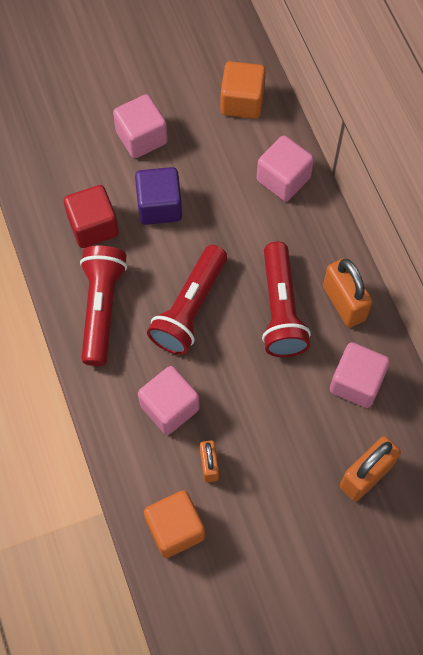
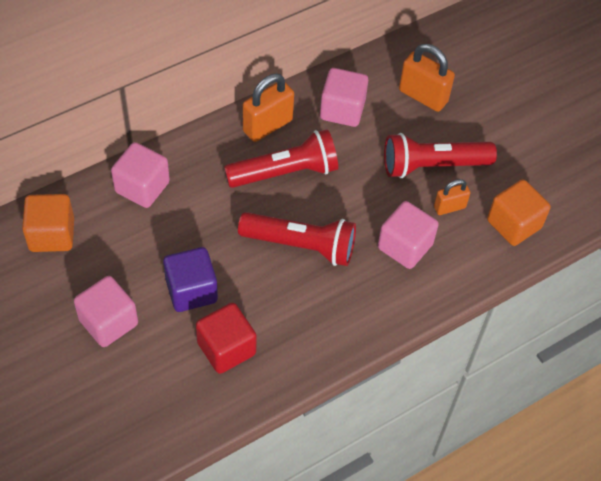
camera: 105 degrees left, 10 degrees down
red flashlight [80,246,127,366] -> red flashlight moved to [384,133,497,178]

